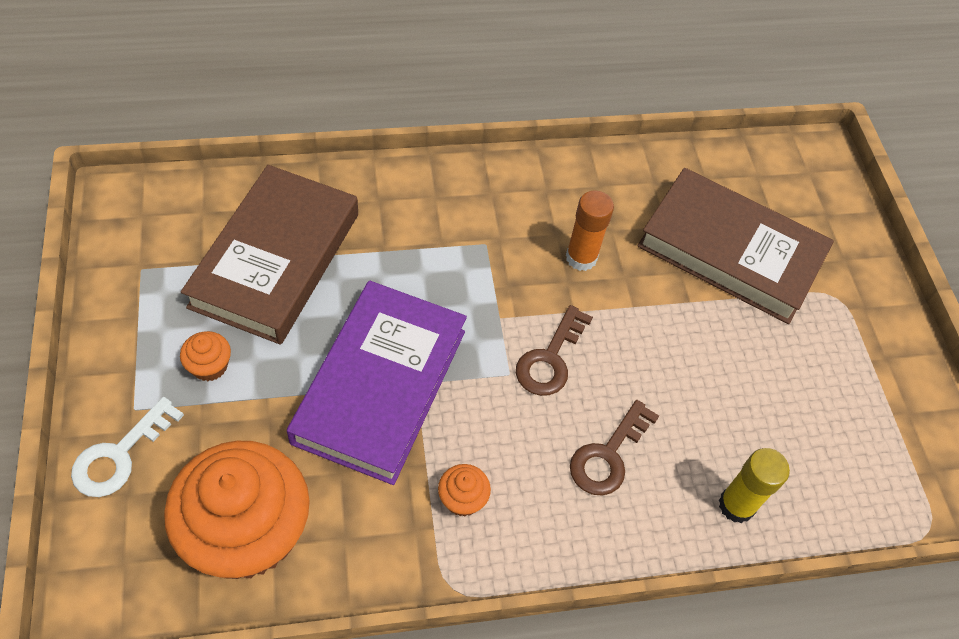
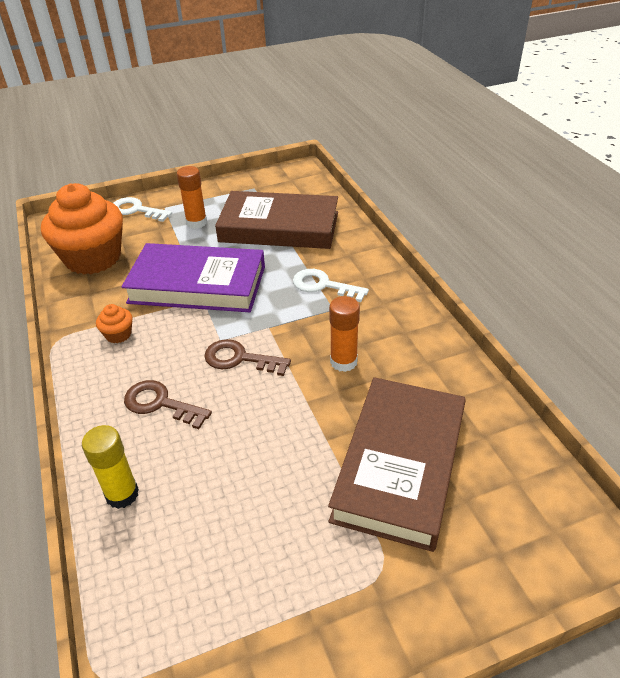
camera: 85 degrees right, 15 degrees down
orange cupcake [180,331,231,381] -> orange glue stick [177,166,207,229]
none -> white key [293,269,369,302]

